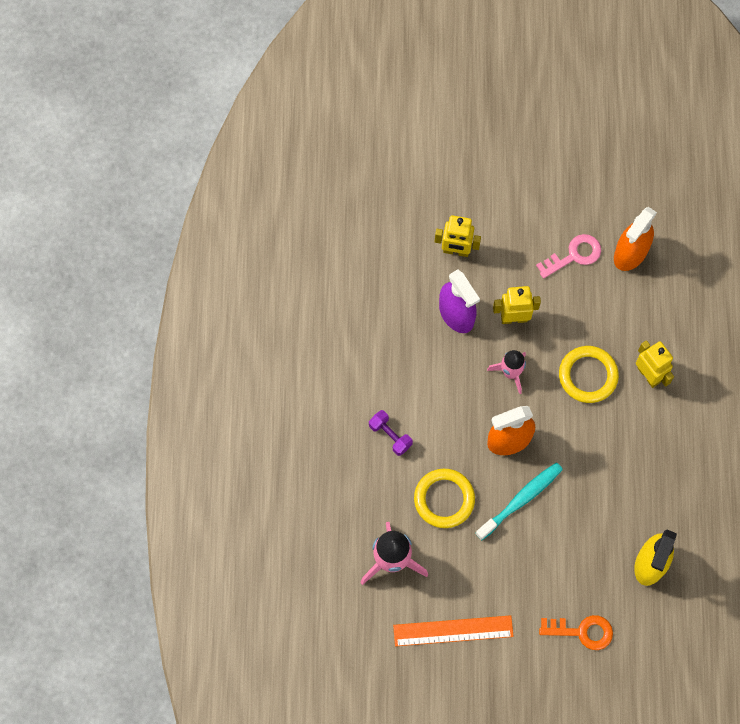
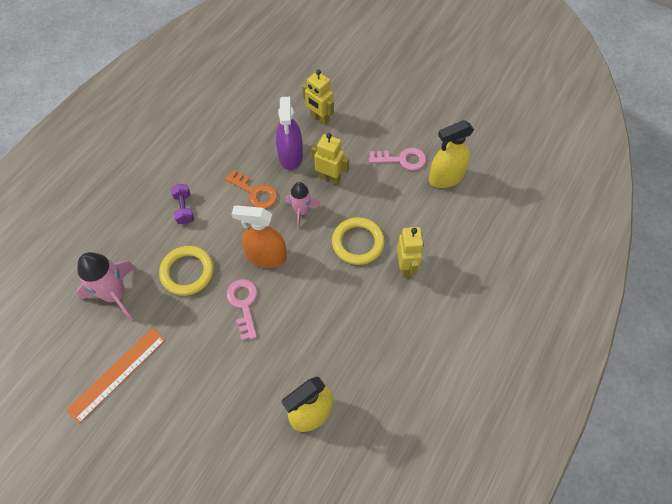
camera: 30 degrees right, 10 degrees down
orange ruler [393,615,513,646] -> orange ruler turned 75 degrees counterclockwise [66,328,166,424]
turquoise toothbrush [475,462,563,540] -> pink key [226,279,257,340]
orange key [539,615,613,650] -> orange key moved to [225,170,277,209]
orange spray bottle [614,207,657,271] -> yellow spray bottle [429,120,474,188]

